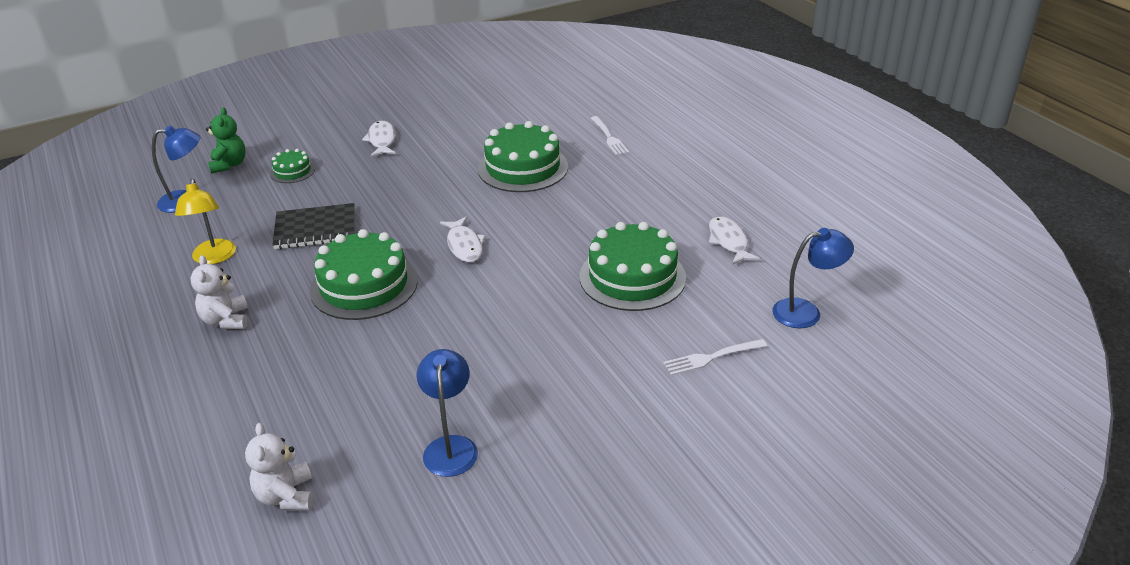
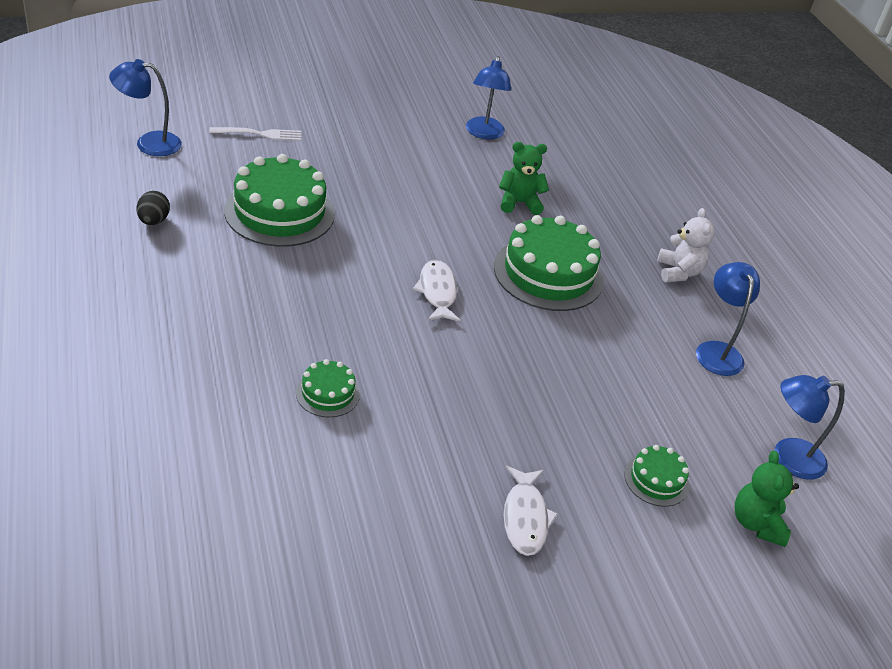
camera: 175 degrees left, 5 degrees up
yellow lamp [175,178,236,264] -> blue lamp [696,262,760,376]
white teddy bear [245,423,313,510] -> none
black notebook [273,203,355,249] -> none
green cake [478,121,568,192] -> green cake [296,359,360,417], size x0.49
white fork [591,116,629,155] -> none
white fish [709,216,760,265] -> black egg [137,191,170,225]
none -> green teddy bear [499,142,549,215]

